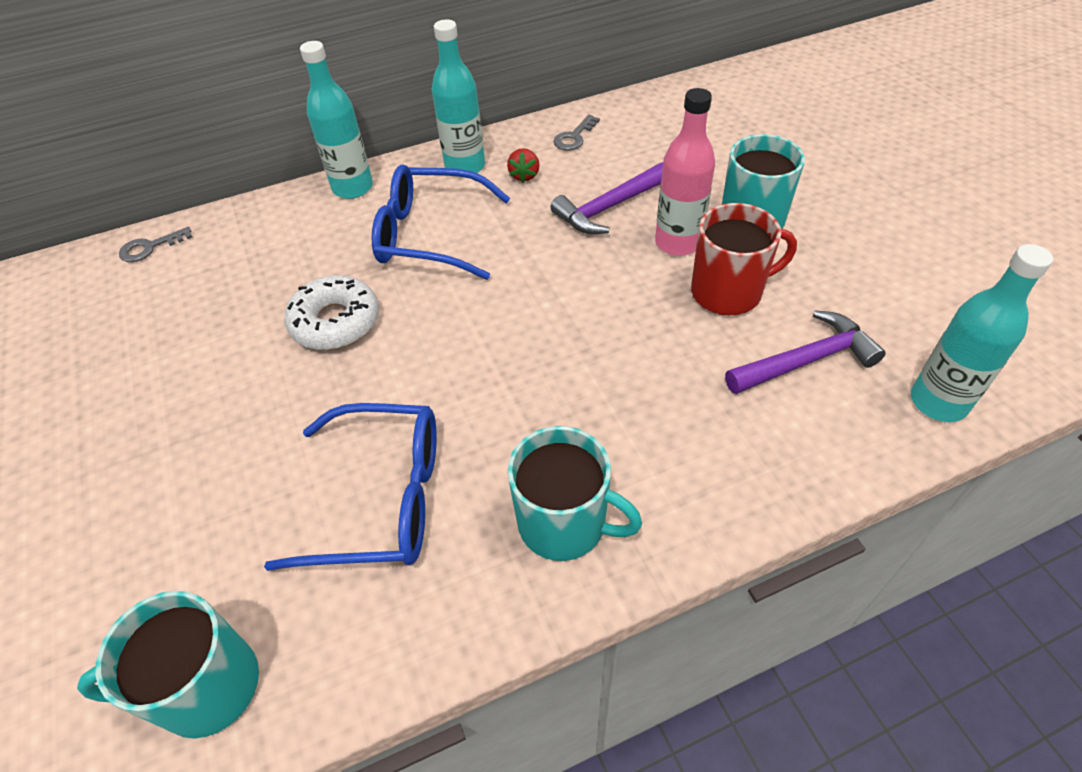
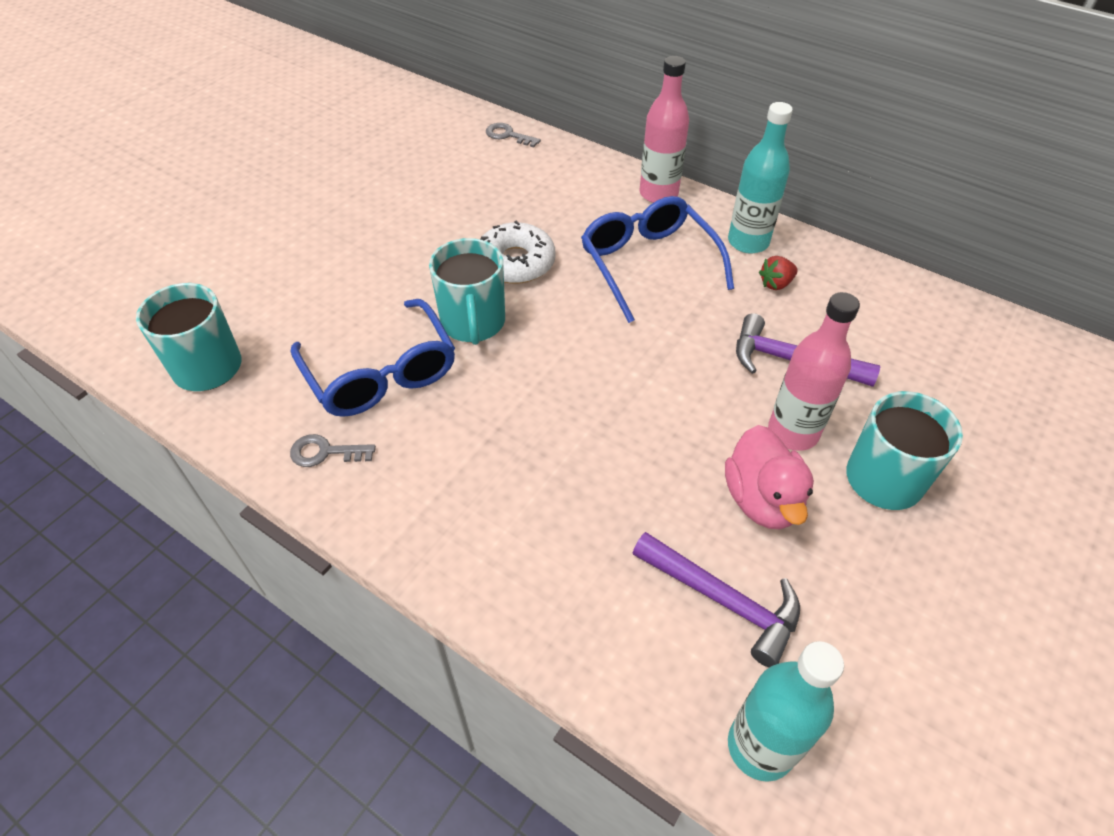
camera: 55 degrees right, 0 degrees up
turquoise bottle [300,41,373,199] -> pink bottle [639,56,689,203]
turquoise mug [507,426,642,561] -> turquoise mug moved to [429,238,505,345]
grey key [553,115,600,151] -> grey key moved to [290,434,376,467]
red mug [691,203,797,315] -> pink duck [725,425,814,529]

